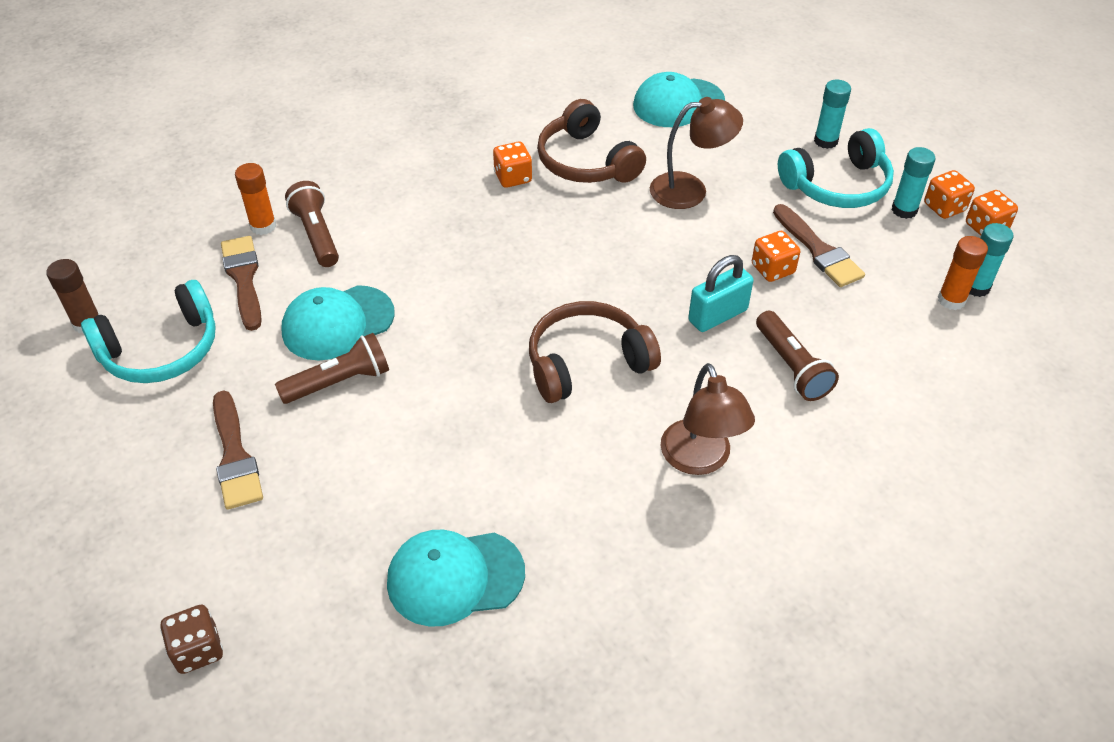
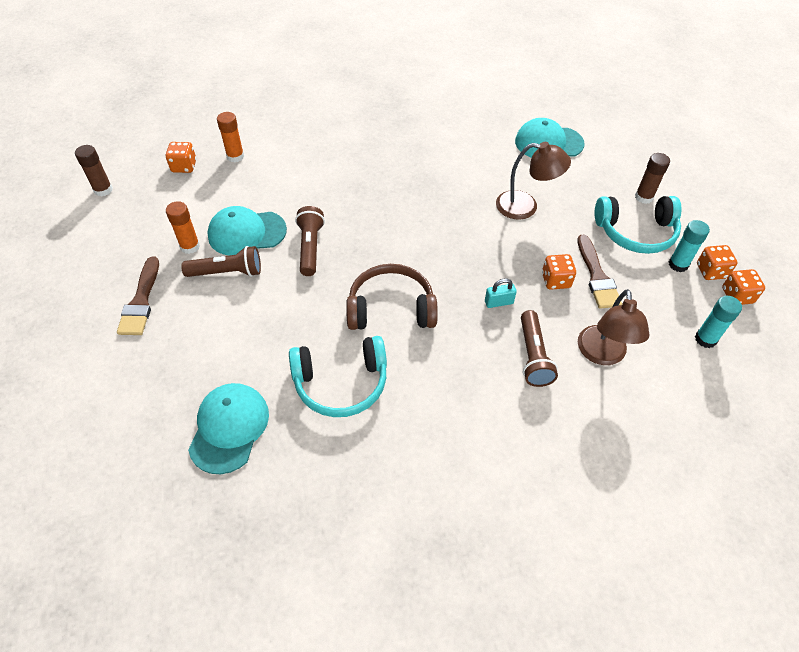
camera: 20 degrees right, 5 degrees up
turquoise headphones [81,280,216,383] -> turquoise headphones moved to [289,336,387,417]
brown dice [160,605,223,674] -> none
brown brush [221,236,262,331] -> none
brown flashlight [285,181,339,267] -> brown flashlight moved to [295,206,325,276]
turquoise cap [387,530,525,627] -> turquoise cap turned 90 degrees clockwise [188,383,269,474]
orange dice [493,142,532,188] -> orange dice moved to [166,142,196,173]
brown headphones [537,99,646,183] -> none
brown lamp [660,363,755,475] -> brown lamp moved to [578,289,650,365]
turquoise padlock [688,255,754,332] -> turquoise padlock [485,278,517,308], size x0.62
turquoise glue stick [814,80,851,149] -> brown glue stick [635,153,670,204]
orange glue stick [938,236,988,310] -> orange glue stick moved to [166,201,200,254]

